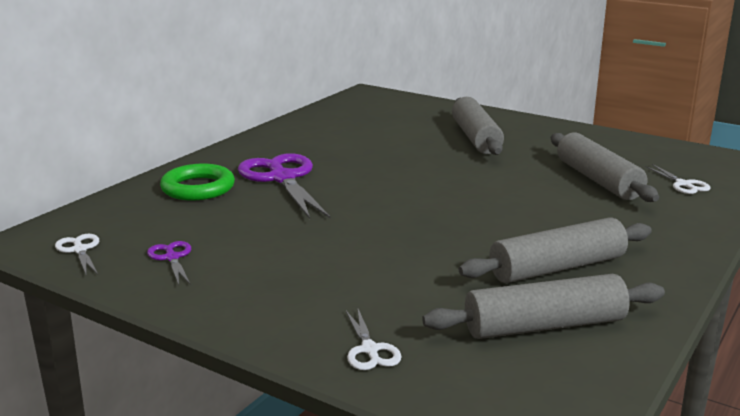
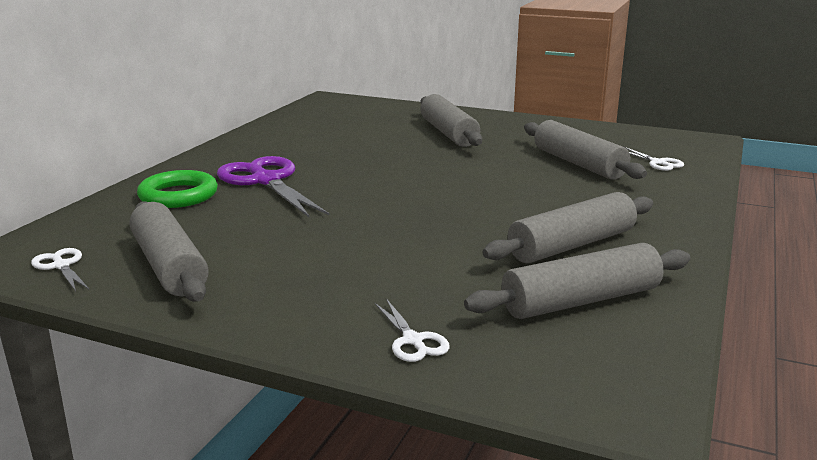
camera: 10 degrees left, 0 degrees up
purple scissors [147,241,191,285] -> grey rolling pin [130,202,209,302]

